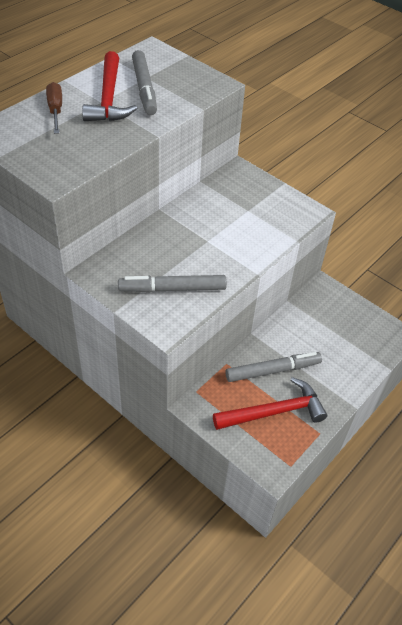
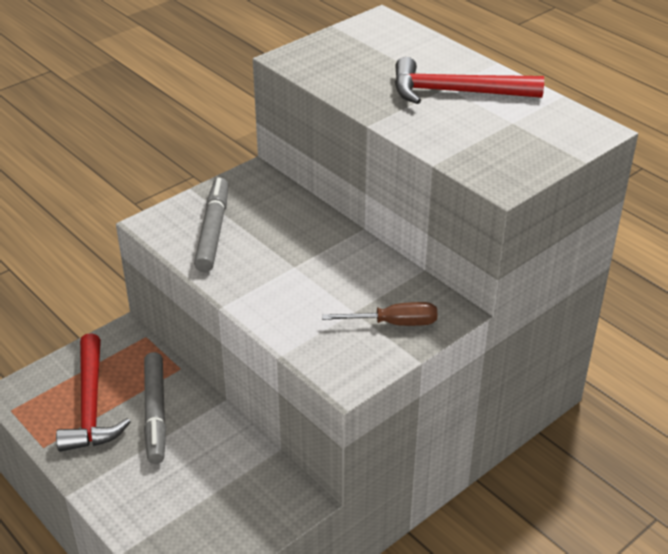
camera: 100 degrees right, 10 degrees down
brown screwdriver [46,82,62,134] -> brown screwdriver moved to [322,302,438,326]
grey marker [132,50,157,115] -> none

